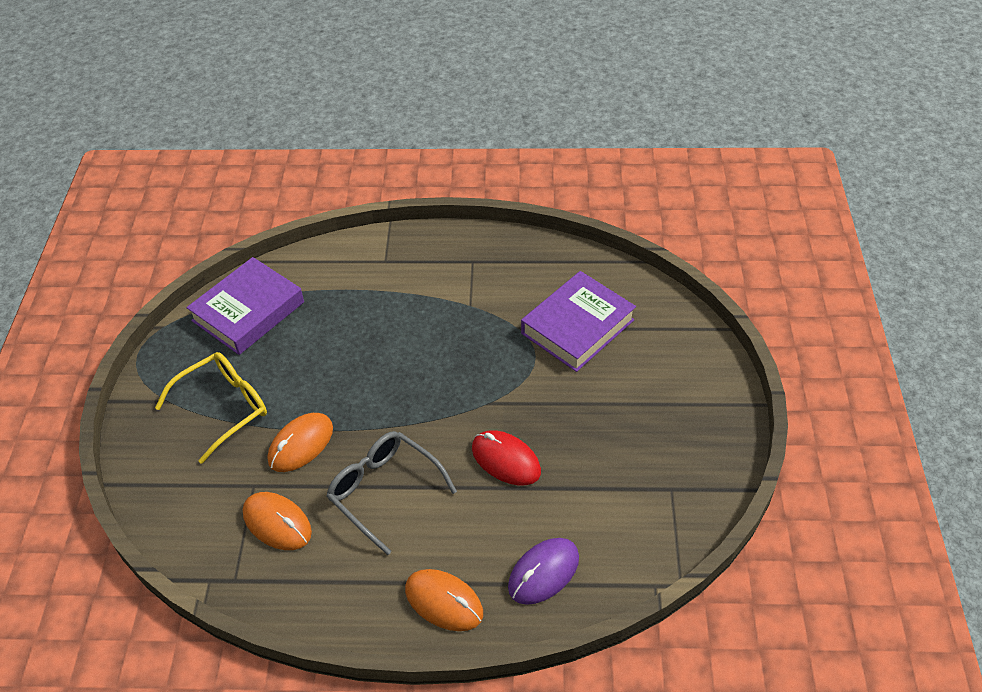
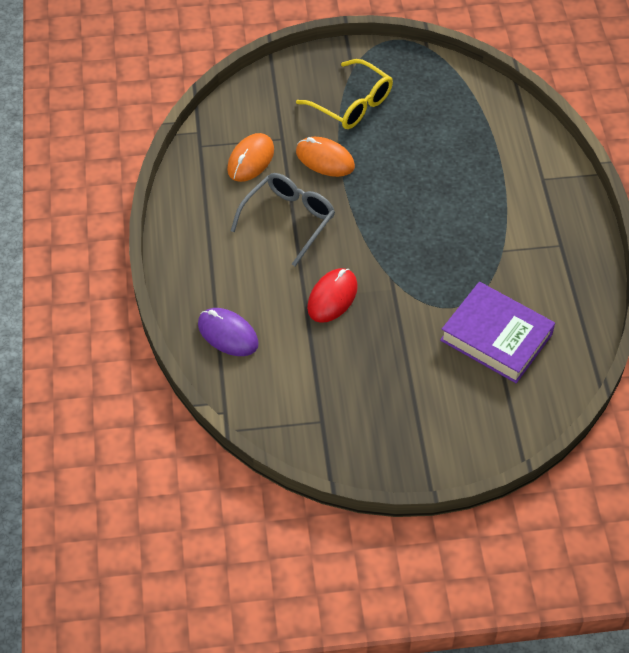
camera: 80 degrees right, 5 degrees up
purple book [186,257,304,355] -> none
orange mouse [405,569,483,631] -> none

